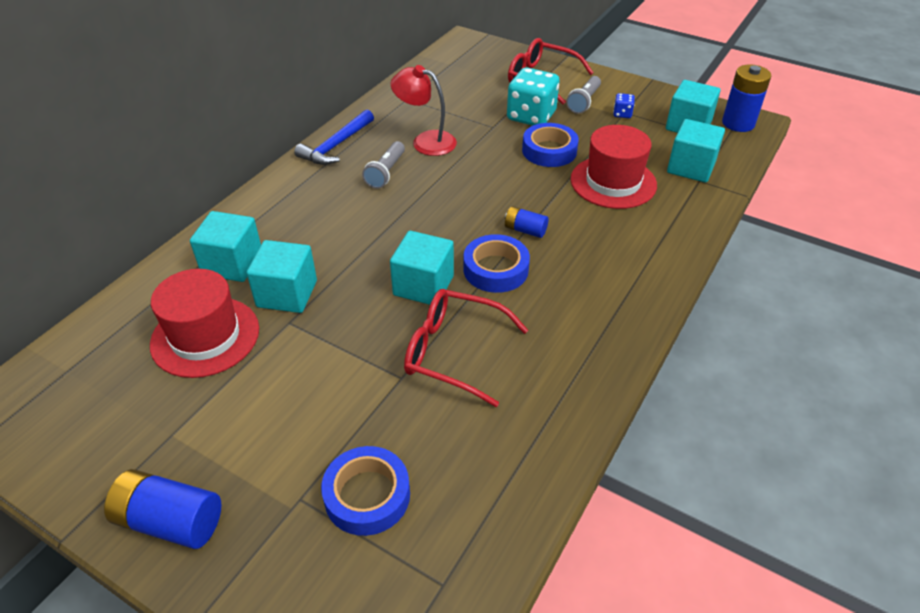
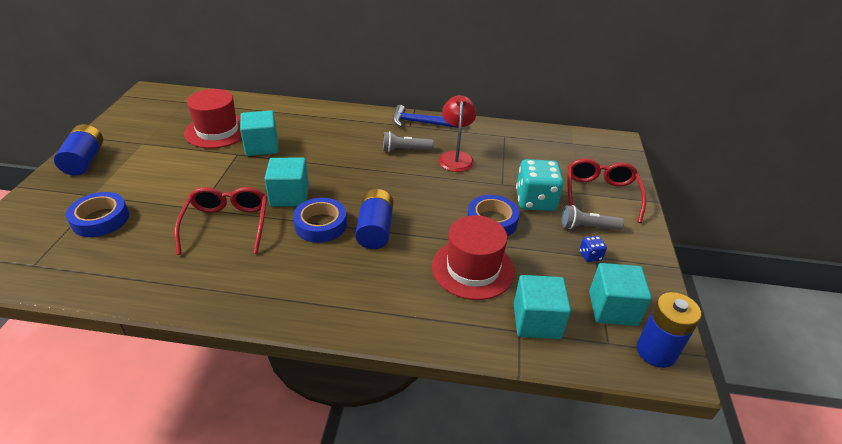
camera: 65 degrees right, 5 degrees down
turquoise cube [190,211,261,282] -> none
blue battery [505,206,548,238] -> blue battery [355,189,393,249], size x1.72

